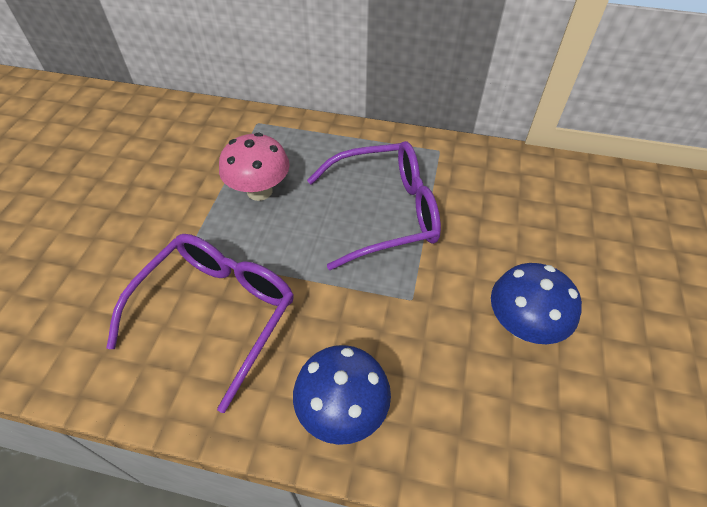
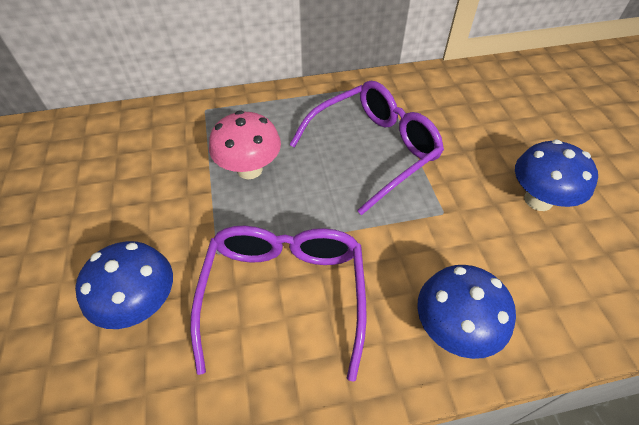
camera: 25 degrees left, 0 degrees up
none -> blue mushroom [75,241,173,329]

